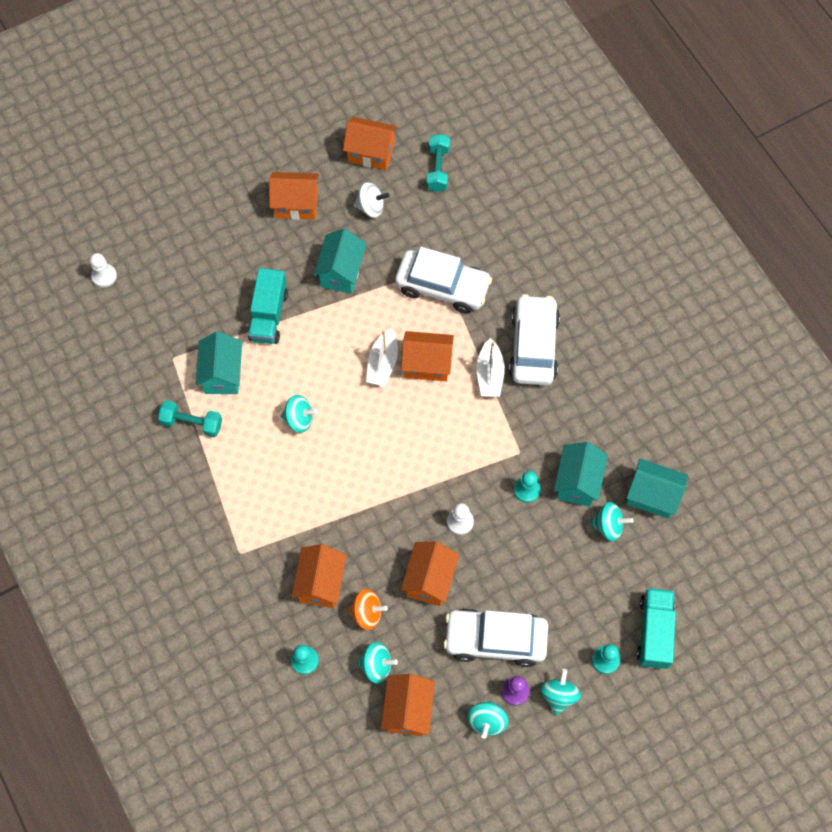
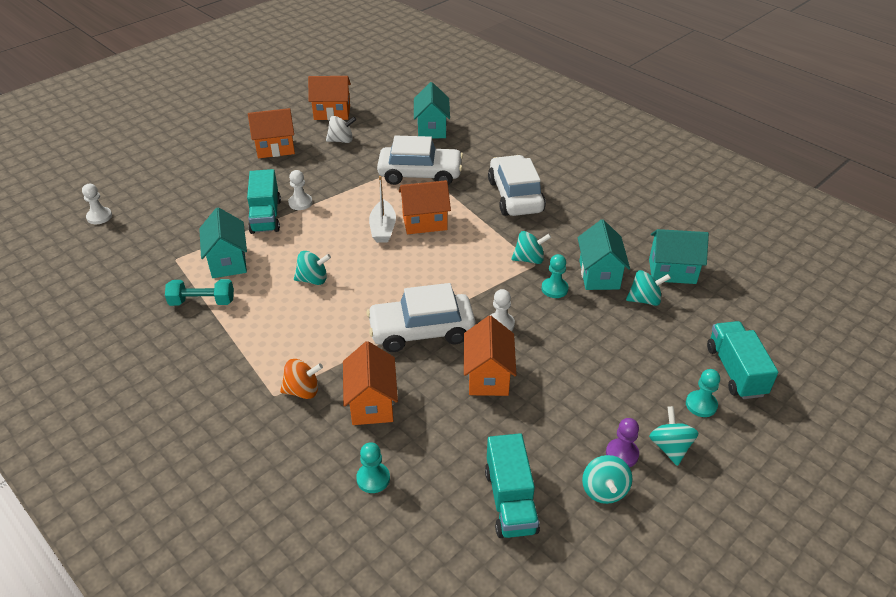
camera: 15 degrees left, 25 degrees down
turquoise house [314,229,366,294] -> turquoise house moved to [414,82,450,138]
orange spinning top [347,589,388,630] -> orange spinning top moved to [280,359,323,399]
turquoise spinning top [357,642,398,683] -> turquoise spinning top moved to [511,231,551,264]
orange house [381,674,435,736] -> turquoise truck [485,433,540,538]
turquoise dumbbell [427,134,450,192] -> none
white car [443,608,548,667] -> white car moved to [366,283,475,352]
white boat [477,338,505,397] -> none
none -> white pawn [288,170,313,210]

